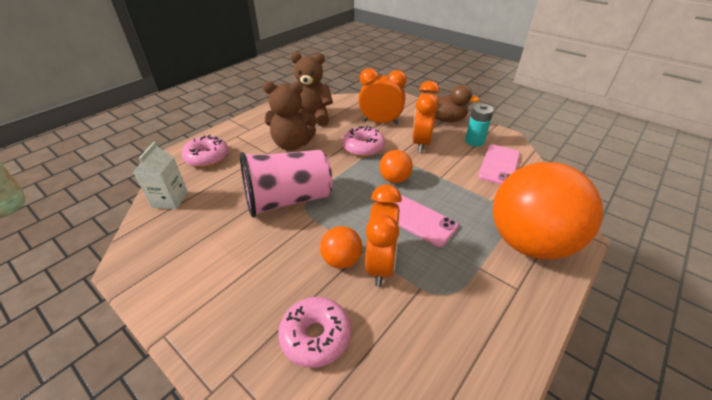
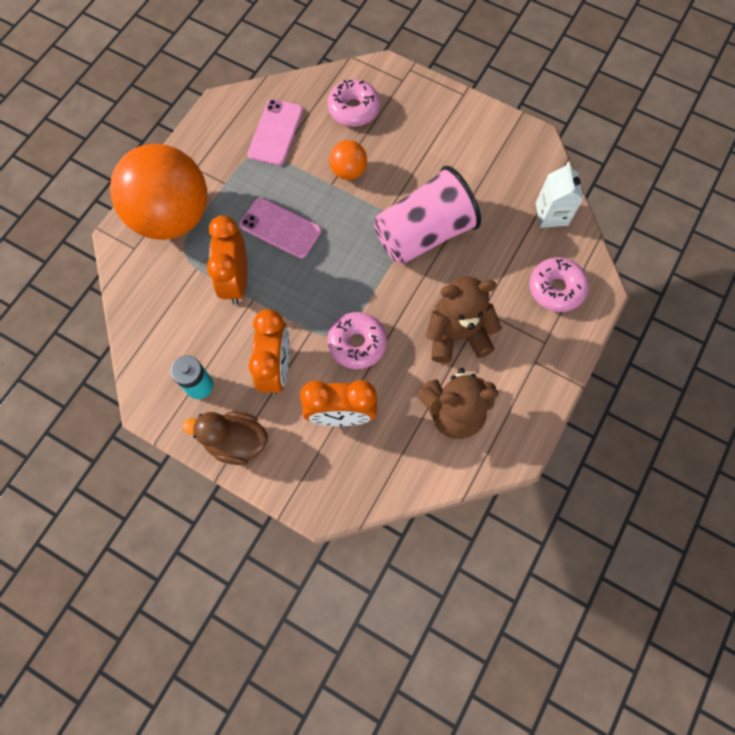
camera: 170 degrees right, 30 degrees up
orange clock [365,184,402,287] -> orange clock moved to [207,215,247,305]
orange ball [379,150,413,183] -> none
pink phone [478,145,520,185] -> pink phone moved to [248,99,303,166]

